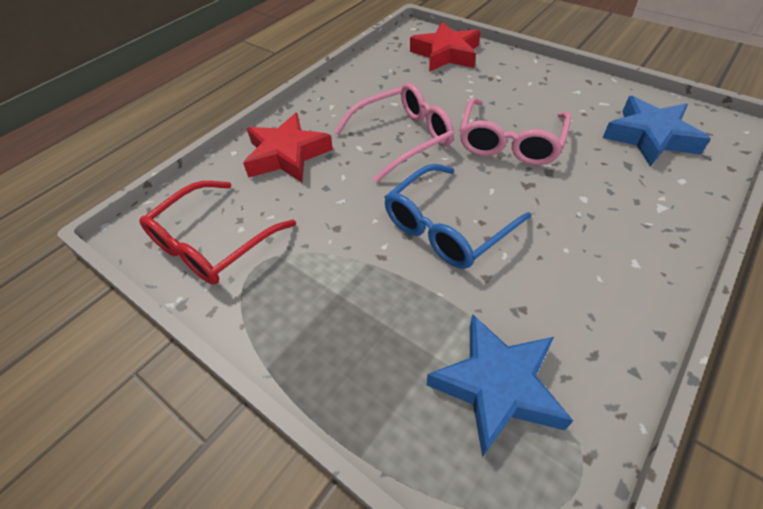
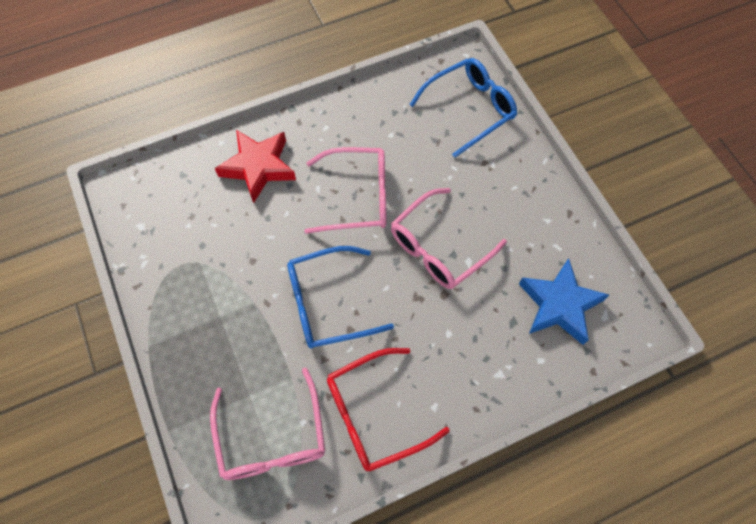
camera: 25 degrees right, 15 degrees up
red glasses [139,181,296,284] -> red glasses moved to [327,348,450,472]
red star [410,22,481,72] -> blue glasses [409,58,517,158]
blue star [427,314,573,457] -> pink glasses [210,367,325,480]

